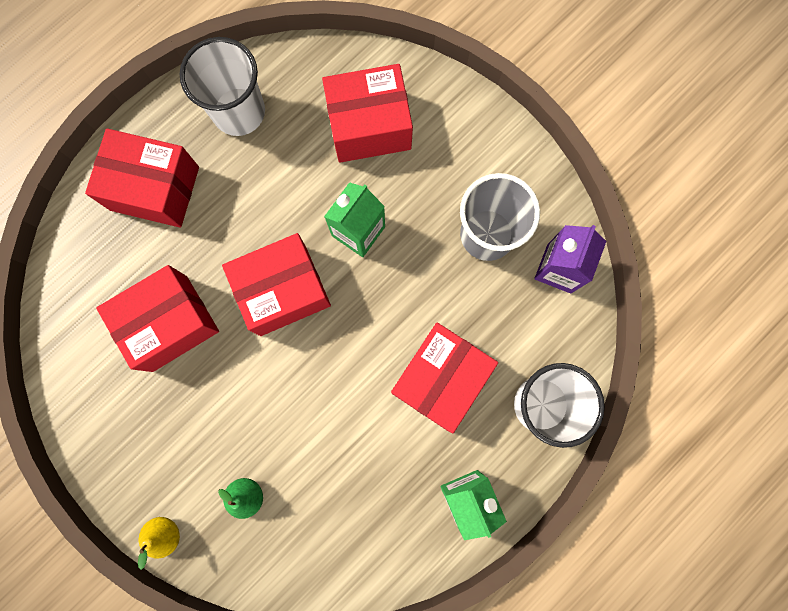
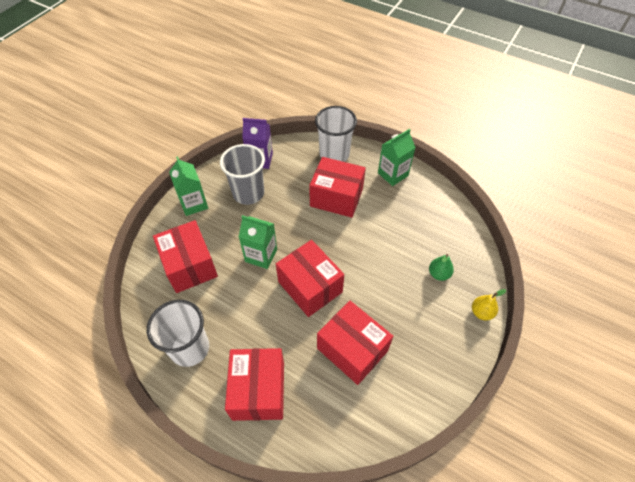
camera: 105 degrees left, 25 degrees down
none -> green carton [169,156,208,216]

